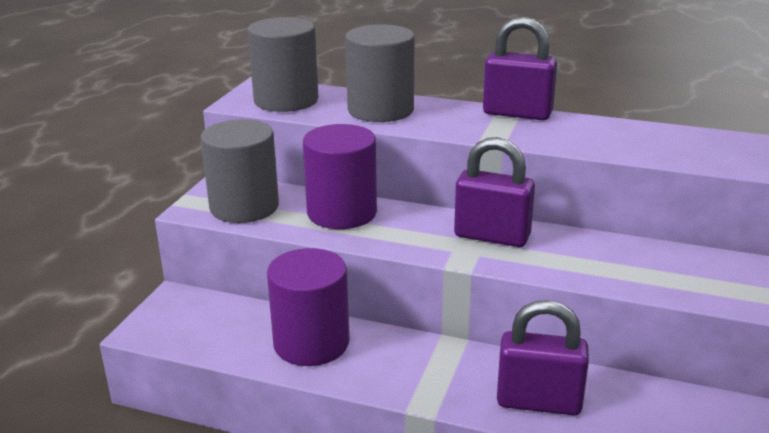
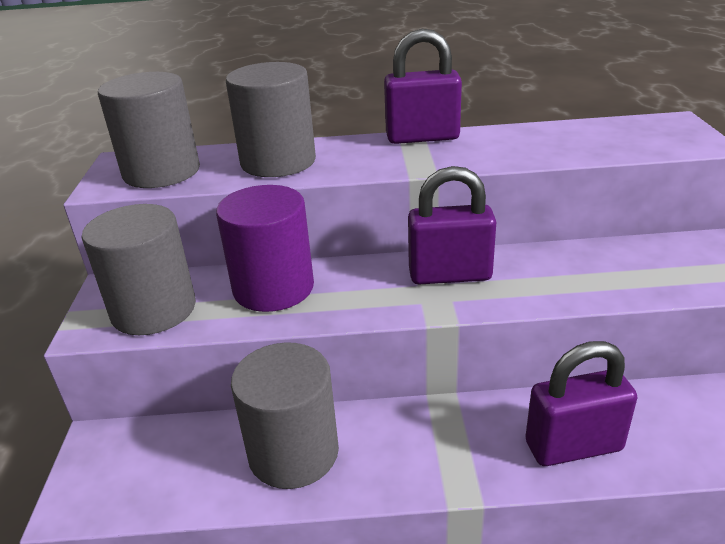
camera: 20 degrees left, 5 degrees up
purple cylinder [267,248,349,366] -> grey cylinder [231,342,339,489]

